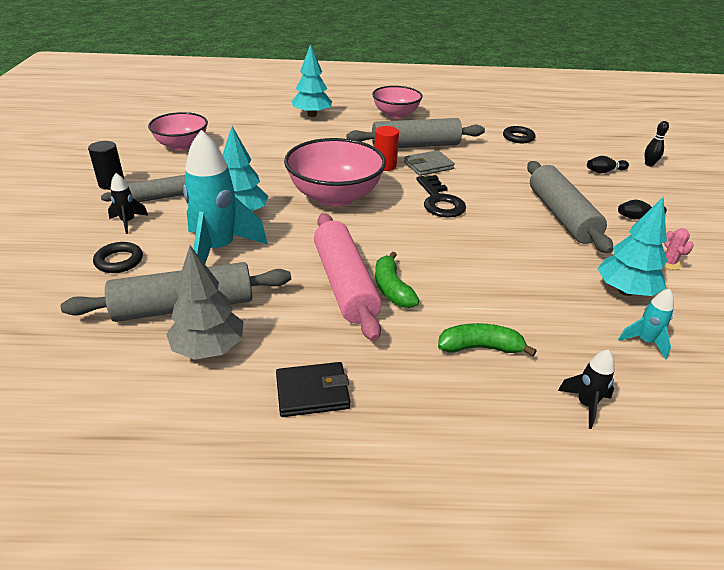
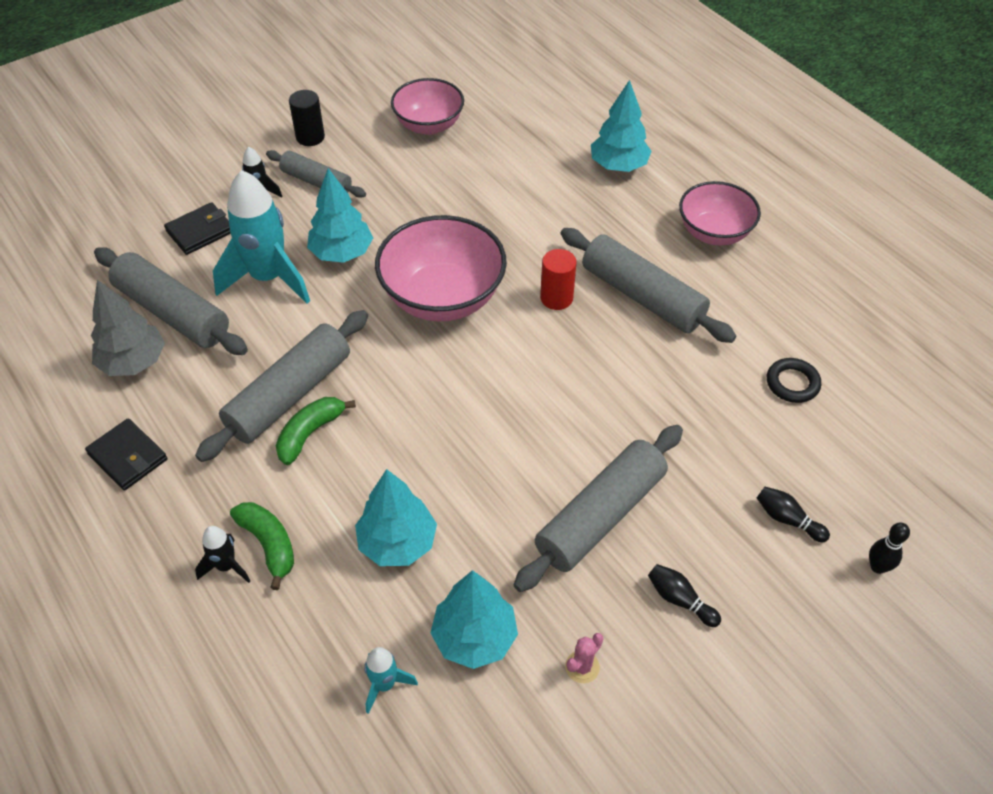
camera: 55 degrees right, 15 degrees up
black ring [93,242,143,273] -> black wallet [164,202,231,255]
pink rolling pin [314,213,382,341] -> grey rolling pin [195,310,368,462]
grey wallet [404,150,455,176] -> none
black key [416,175,466,218] -> none
black rocket [558,349,615,429] -> black rocket moved to [195,526,250,583]
none -> turquoise tree [355,469,437,566]

